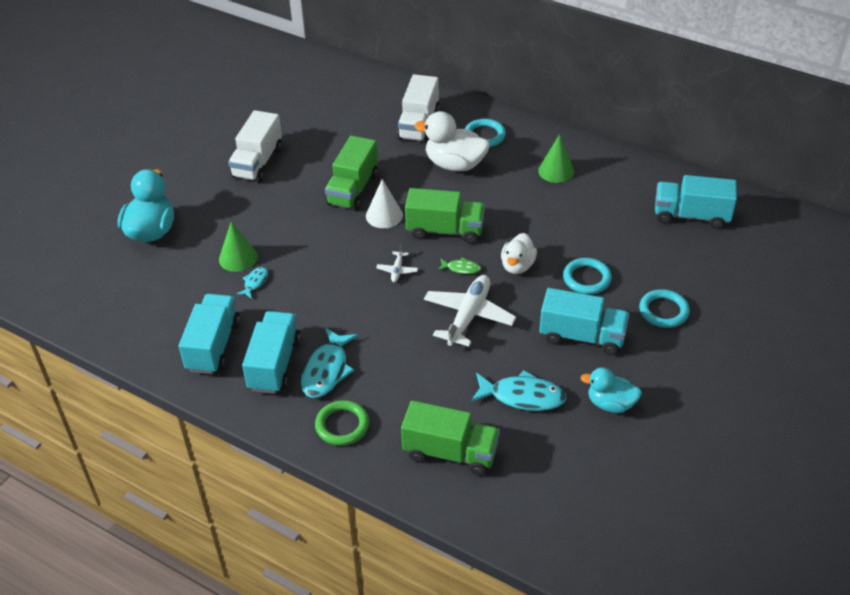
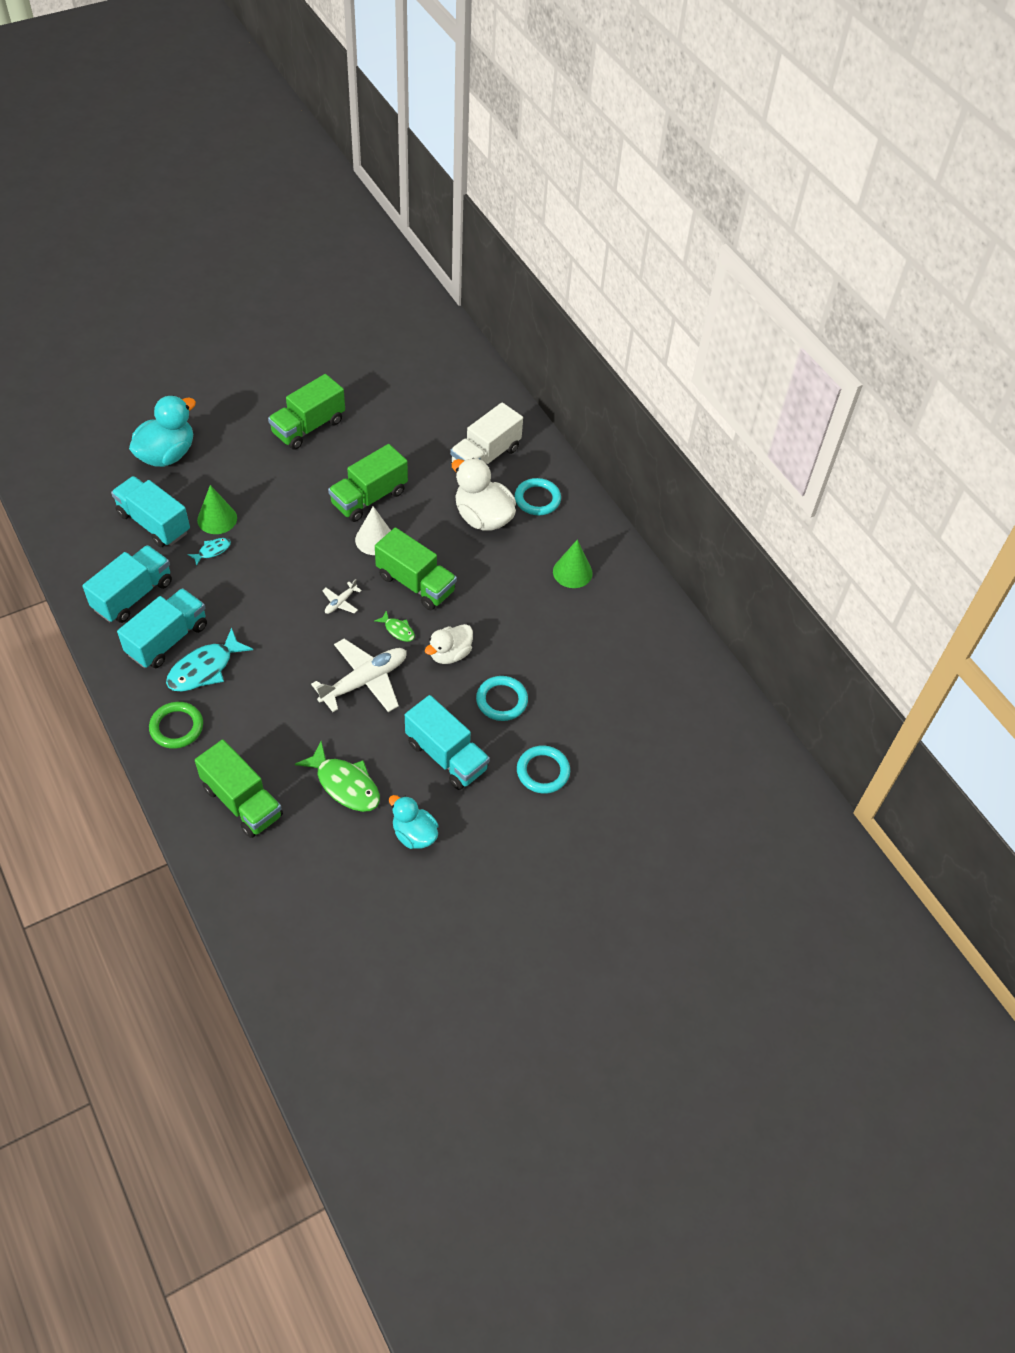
camera: 25 degrees right, 10 degrees up
white truck [228,110,282,182] -> green truck [268,374,345,450]
turquoise fish [471,370,567,411] -> green fish [295,741,380,812]
turquoise truck [655,175,737,229] -> turquoise truck moved to [111,476,190,547]

